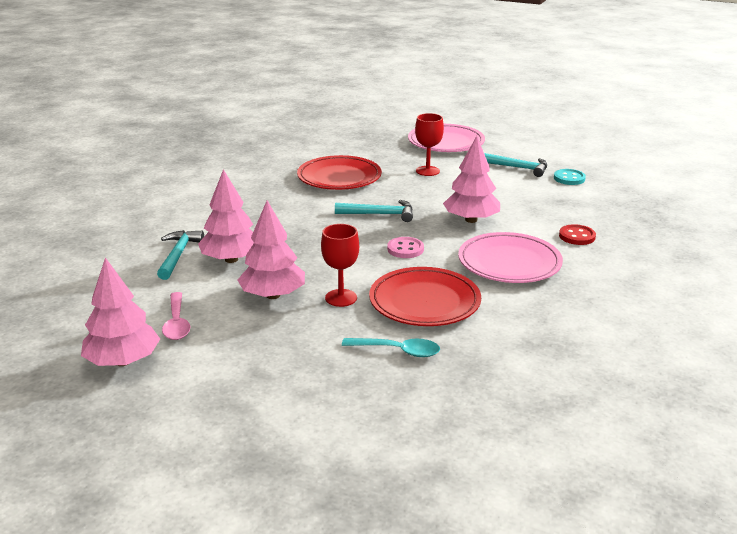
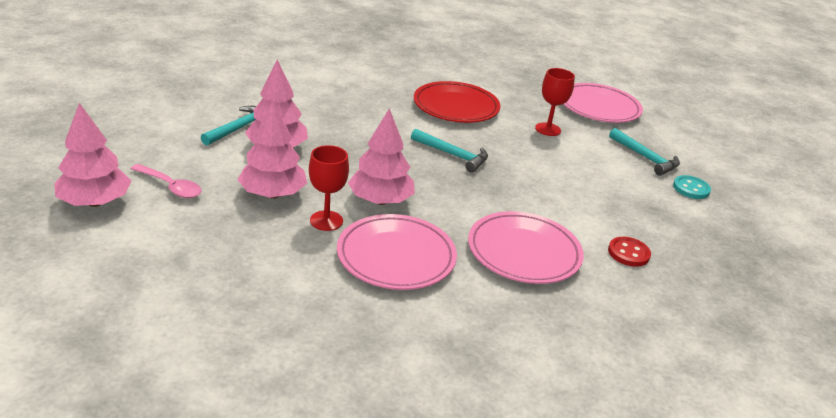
camera: 25 degrees right, 5 degrees up
pink spoon [162,292,190,340] -> pink spoon turned 75 degrees counterclockwise [131,164,202,198]
turquoise spoon [342,338,440,357] -> none
red plate [369,267,481,326] -> pink plate [337,214,457,290]
pink button [387,237,424,258] -> none
pink tree [443,136,500,223] -> pink tree moved to [348,108,415,205]

